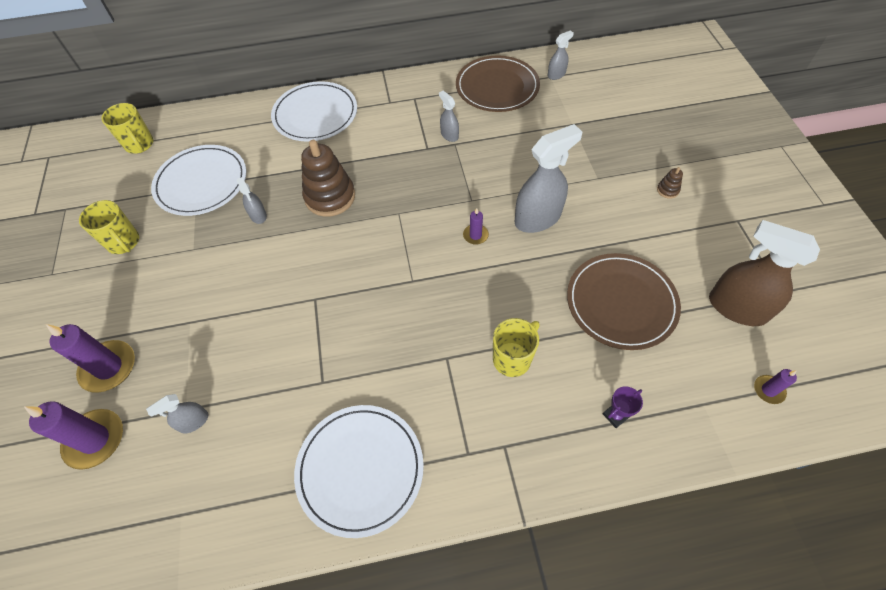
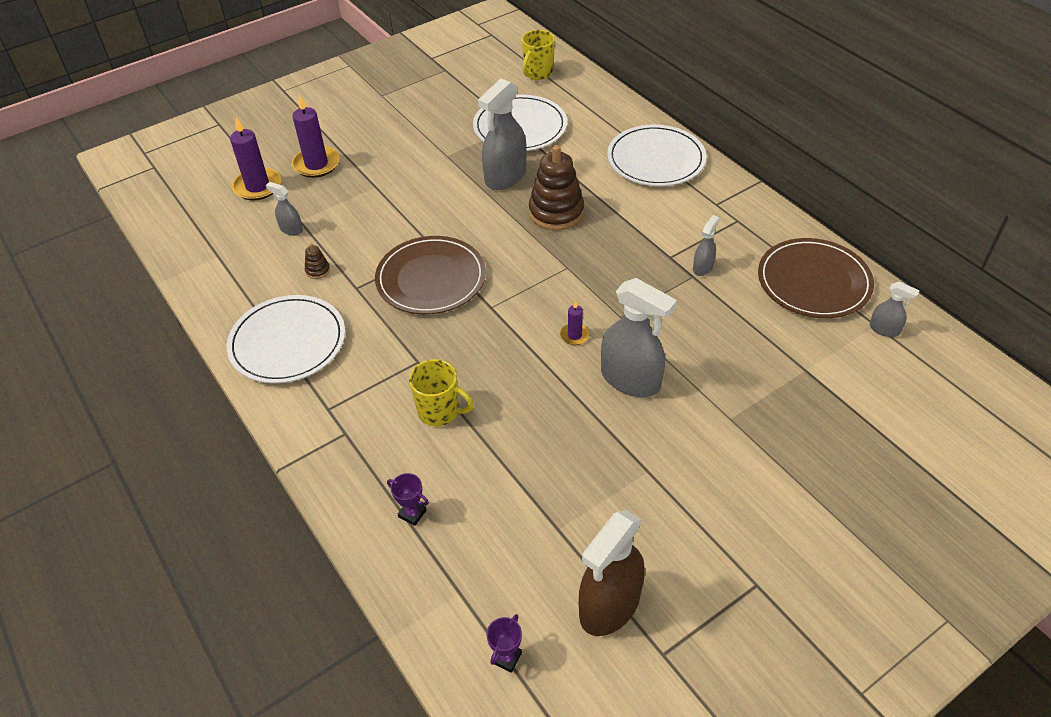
camera: 65 degrees right, 10 degrees down
yellow mug [79,200,139,254] -> none
grey spray bottle [236,177,267,224] -> grey spray bottle [478,78,527,190], size x2.03
brown plate [567,253,681,350] -> brown plate moved to [375,236,486,314]
brown stacking toy [657,167,683,199] -> brown stacking toy moved to [305,243,330,279]
brown spray bottle [709,220,820,326] -> brown spray bottle turned 150 degrees counterclockwise [579,510,645,636]
purple candle [754,369,797,404] -> purple trophy [487,614,522,673]

